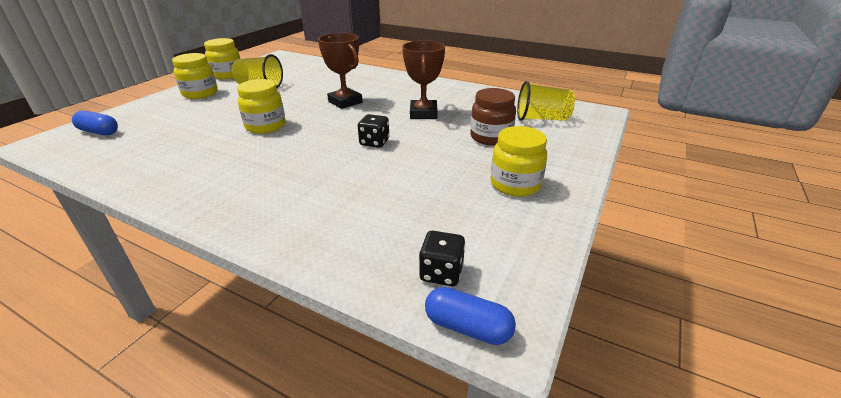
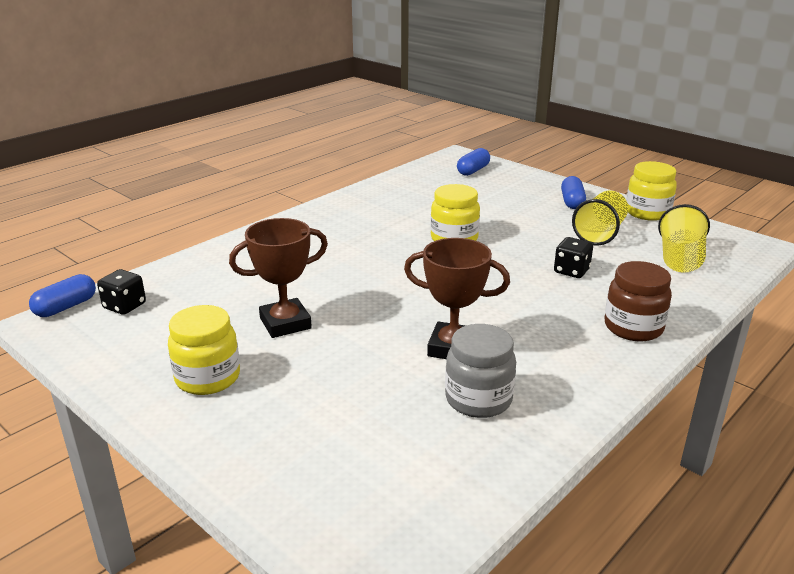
camera: 105 degrees right, 5 degrees down
yellow jar [172,53,217,99] -> blue capsule [561,176,586,209]
brown trophy [318,33,363,109] -> brown trophy moved to [229,218,328,338]
black dice [358,114,389,148] -> black dice moved to [554,237,593,278]
brown jar [470,88,516,146] -> brown jar moved to [604,261,672,341]
yellow cup [517,81,575,121] -> yellow cup moved to [658,204,710,272]
none -> grey jar [445,324,516,418]

